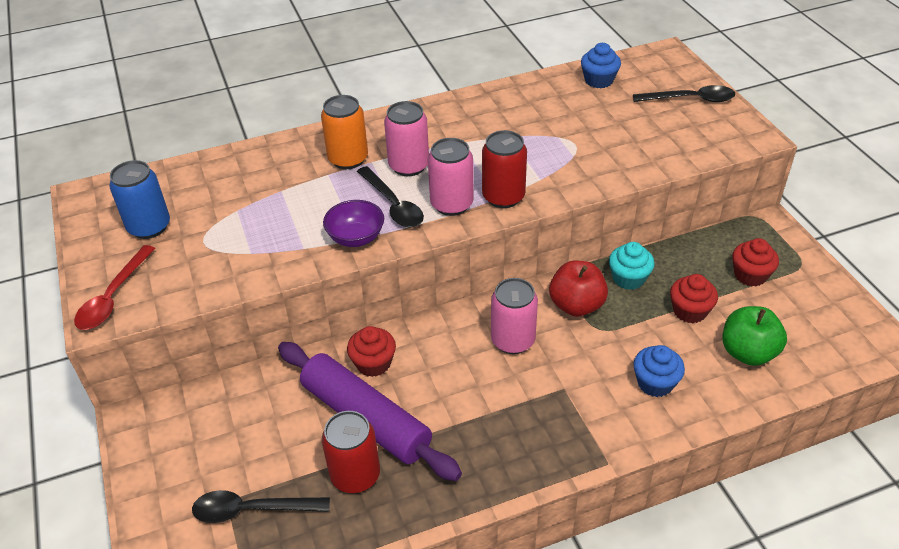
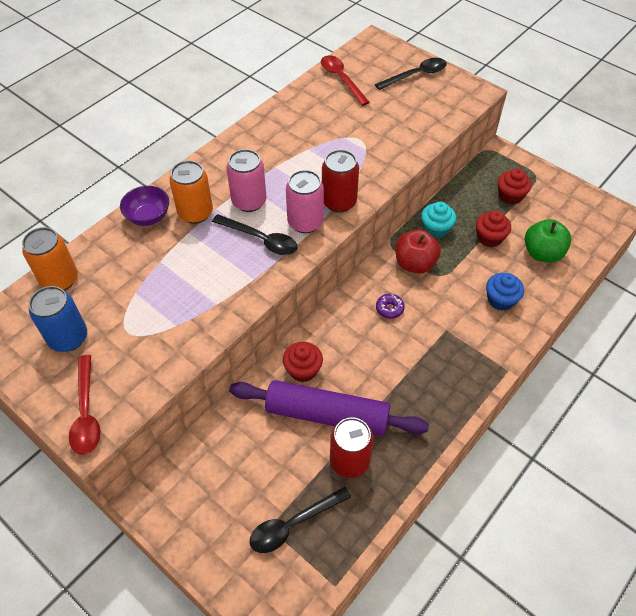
camera: 30 degrees left, 10 degrees up
purple bowl [323,200,384,247] -> purple bowl moved to [120,186,169,226]
pink can [491,278,538,354] -> purple donut [376,294,405,319]
blue cupcake [581,43,621,88] -> red spoon [321,55,370,106]
none -> orange can [22,227,78,291]

